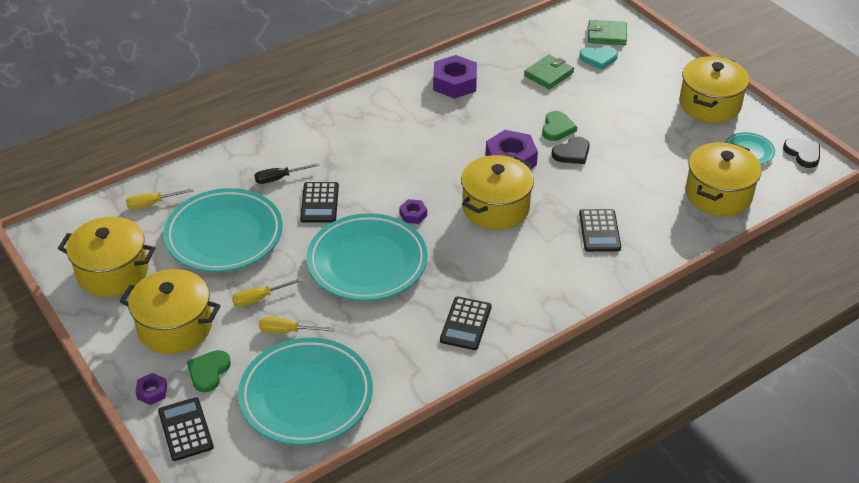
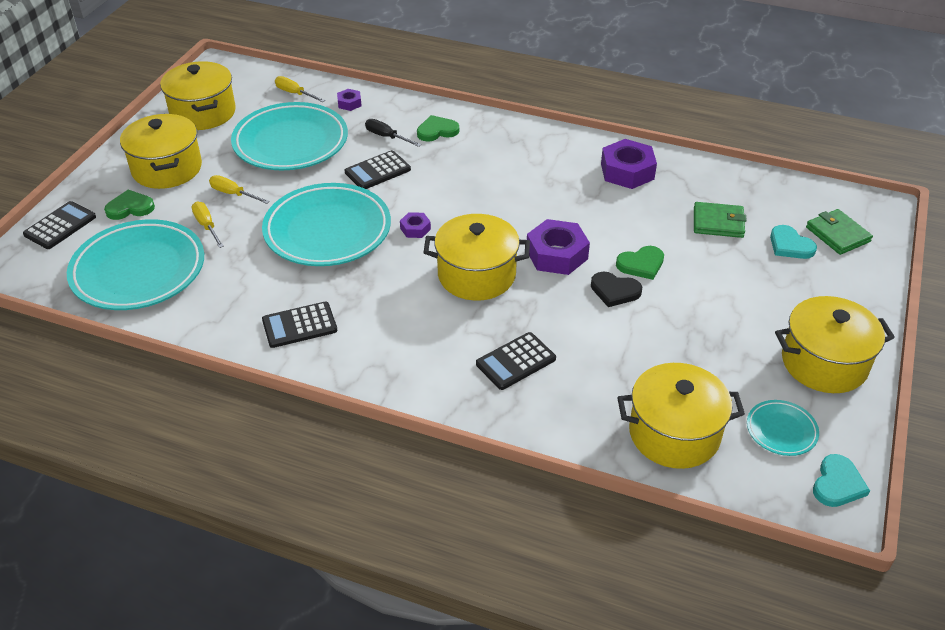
camera: 55 degrees right, 0 degrees up
purple nut [135,373,167,405] -> purple nut moved to [337,89,362,111]
black heart [783,138,820,168] -> turquoise heart [813,454,870,507]
none -> green heart [417,115,459,142]

